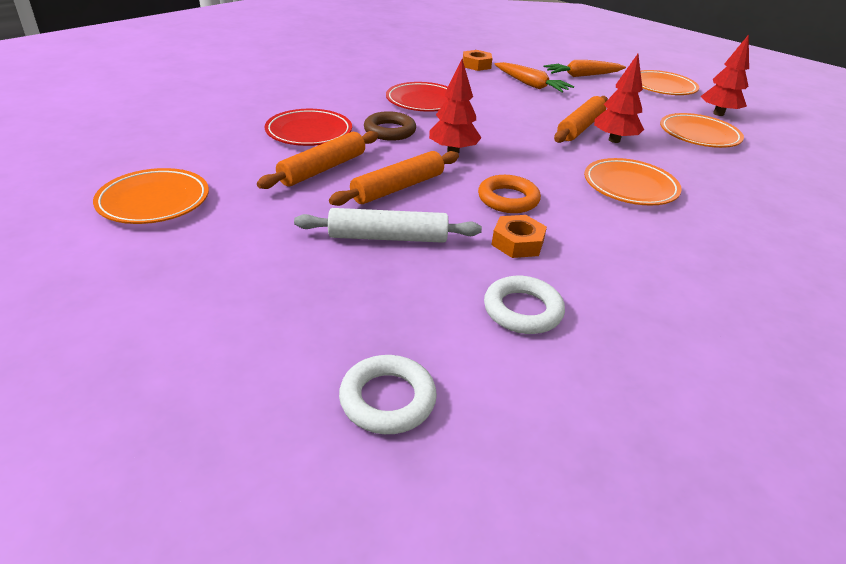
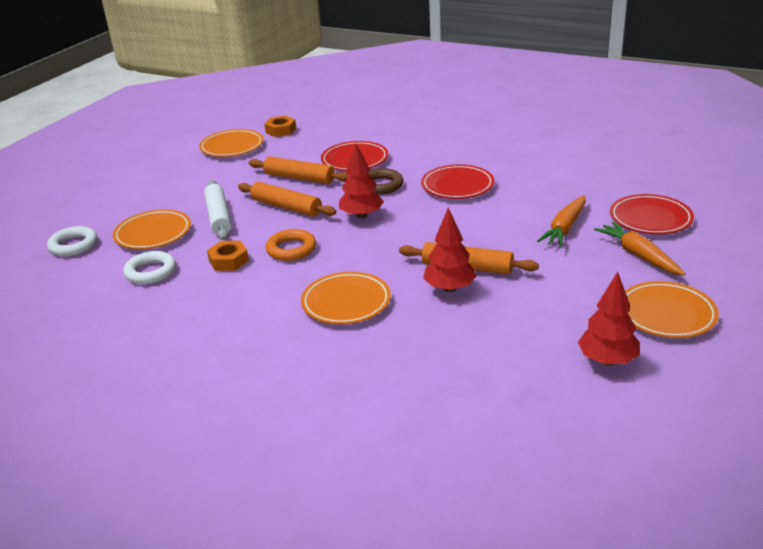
camera: 80 degrees right, 5 degrees down
orange nut [463,50,492,71] -> orange nut moved to [265,115,296,137]
orange plate [660,113,744,148] -> orange plate moved to [113,210,191,249]
none -> red plate [610,194,694,234]

